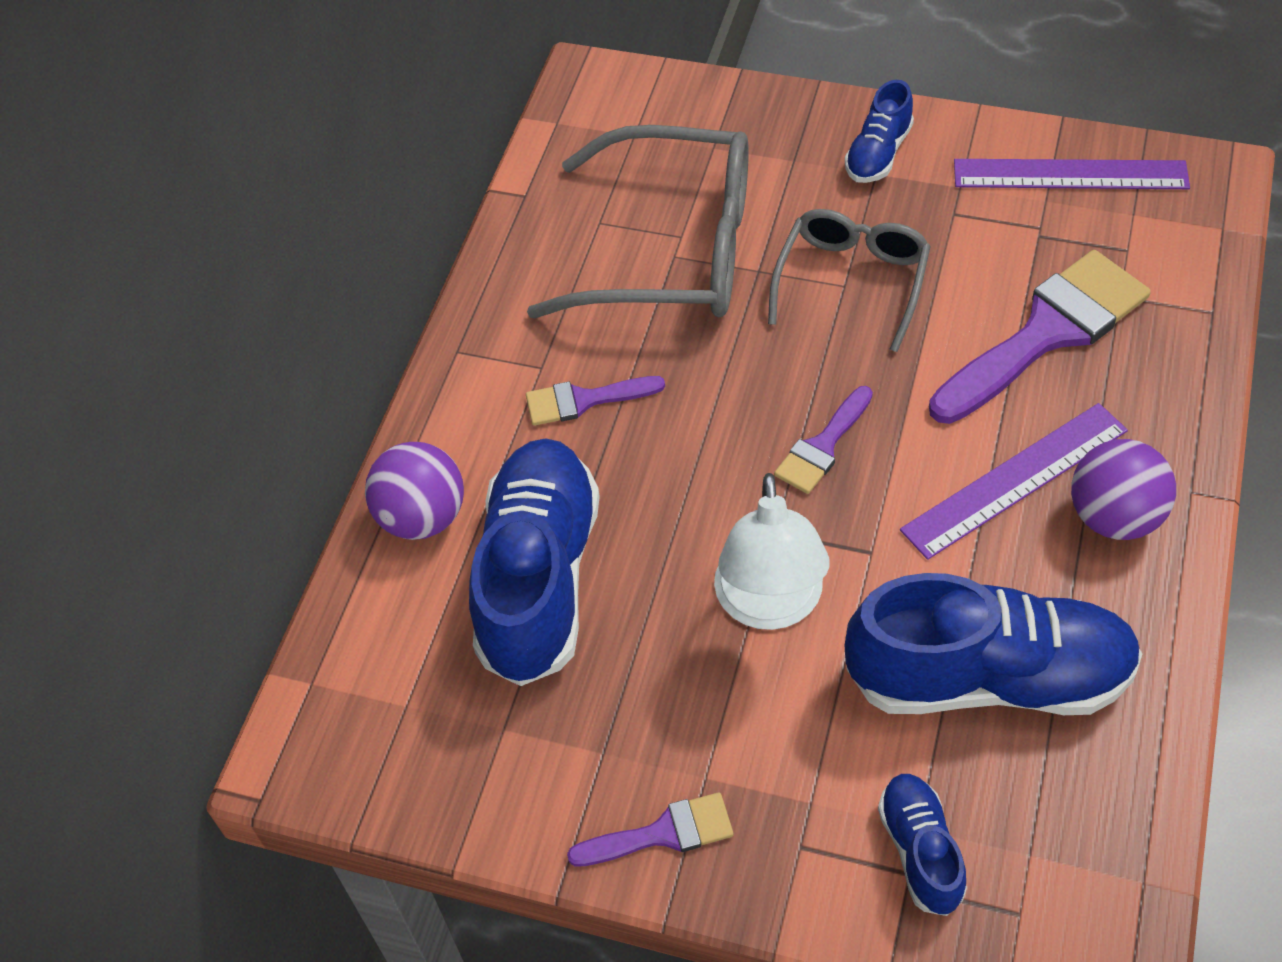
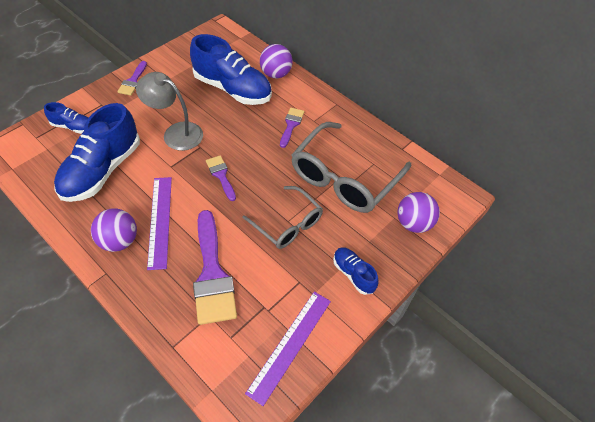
camera: 110 degrees right, 0 degrees up
white lamp [714,473,830,630] -> grey lamp [136,72,203,151]
none -> purple ball [398,192,440,233]

